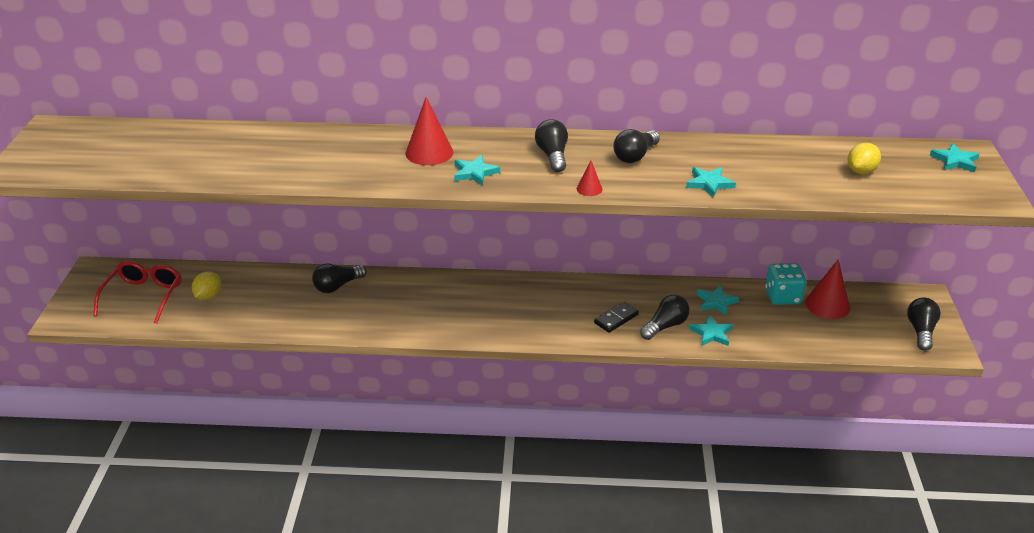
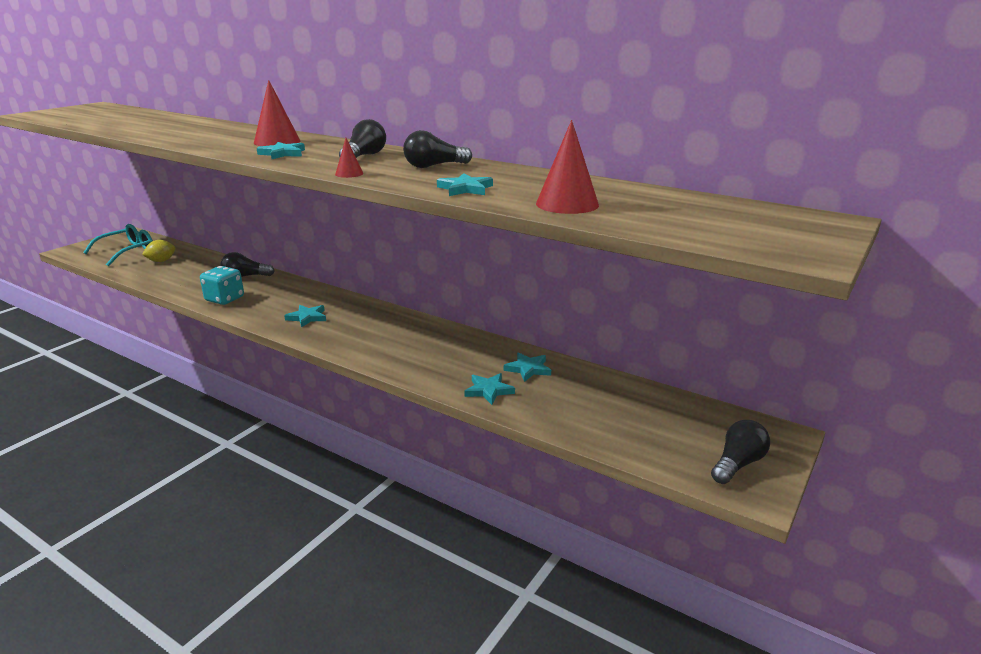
camera: 30 degrees right, 10 degrees down
red glasses [93,261,181,324] -> turquoise glasses [83,224,153,266]
black domino [594,302,639,333] -> none
black light bulb [640,295,690,340] -> none
turquoise dice [765,263,807,305] -> turquoise dice moved to [200,266,244,305]
red cone [805,259,850,319] -> red cone moved to [536,120,599,214]
yellow lemon [848,143,881,174] -> none
turquoise star [930,143,980,173] -> turquoise star moved to [284,305,326,328]

